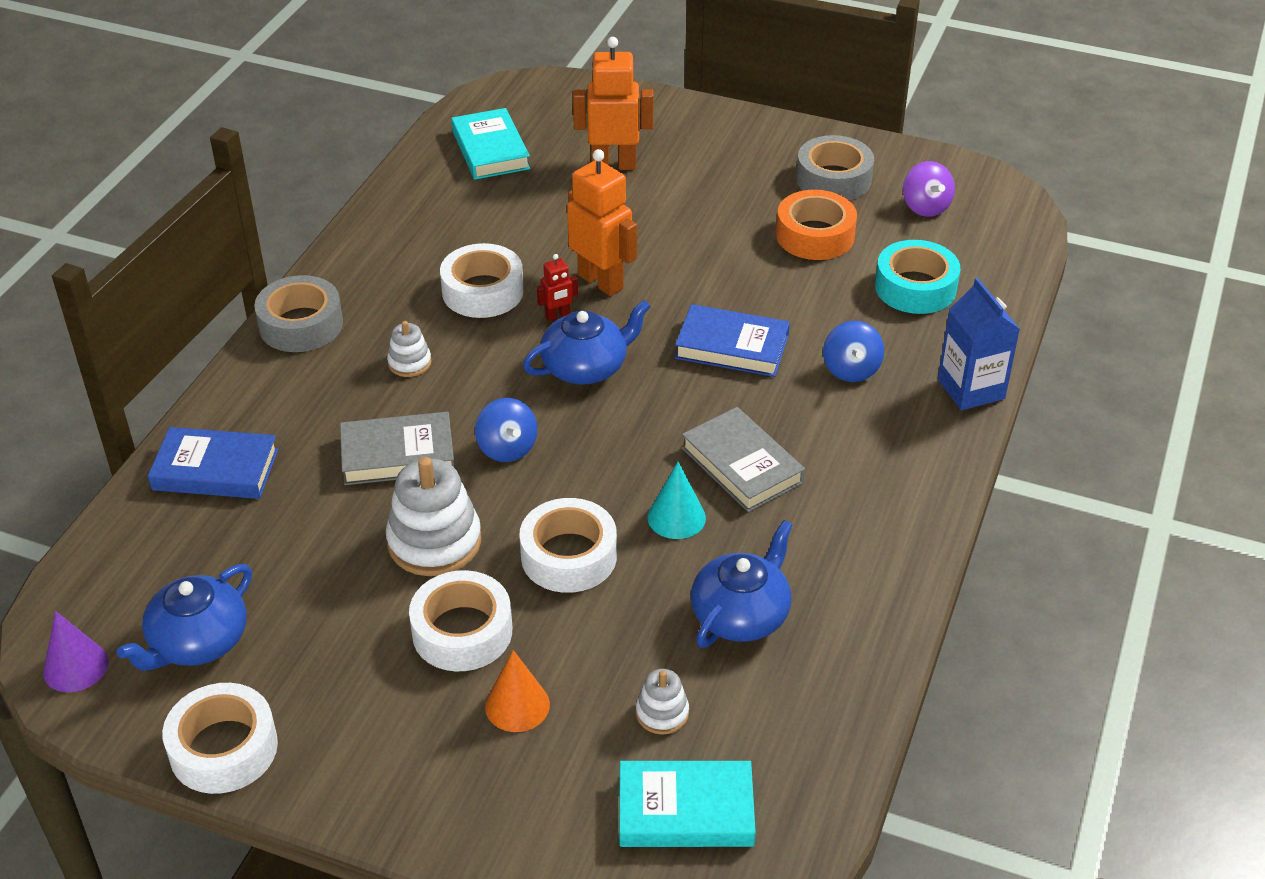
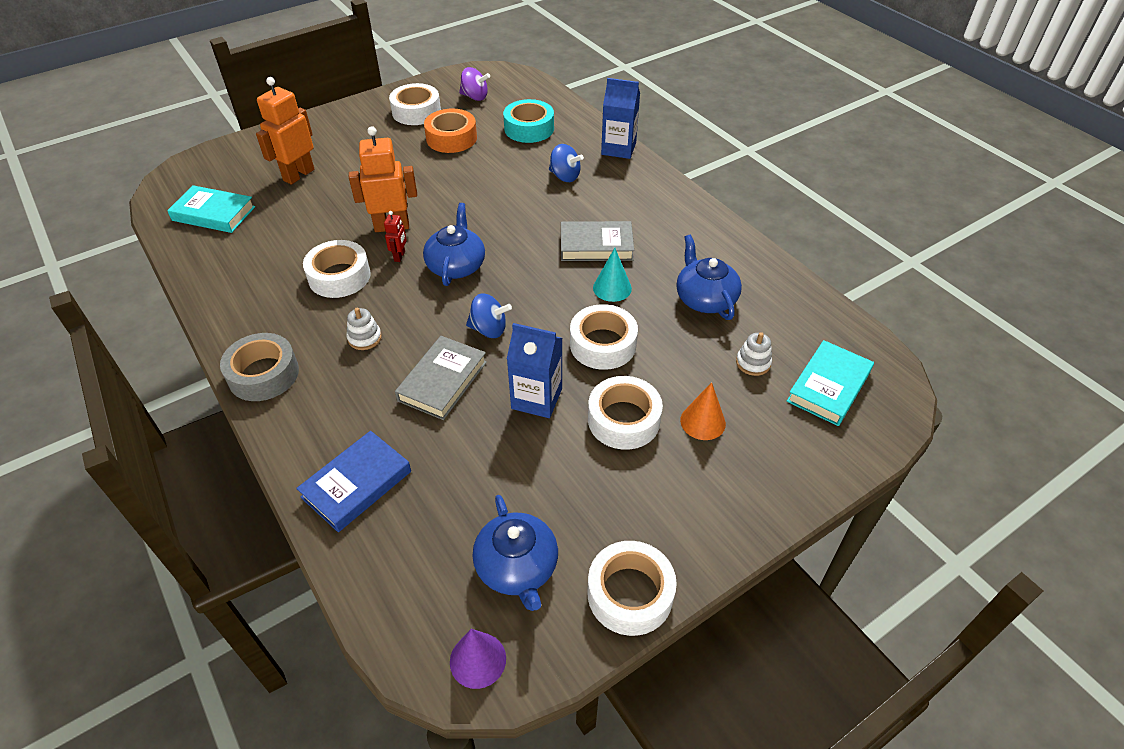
camera: 55 degrees left, 5 degrees up
white stacking toy [386,457,481,576] -> blue carton [507,323,562,418]
blue book [675,304,790,377] -> none
grey tape [796,135,874,200] -> white tape [389,83,441,125]

